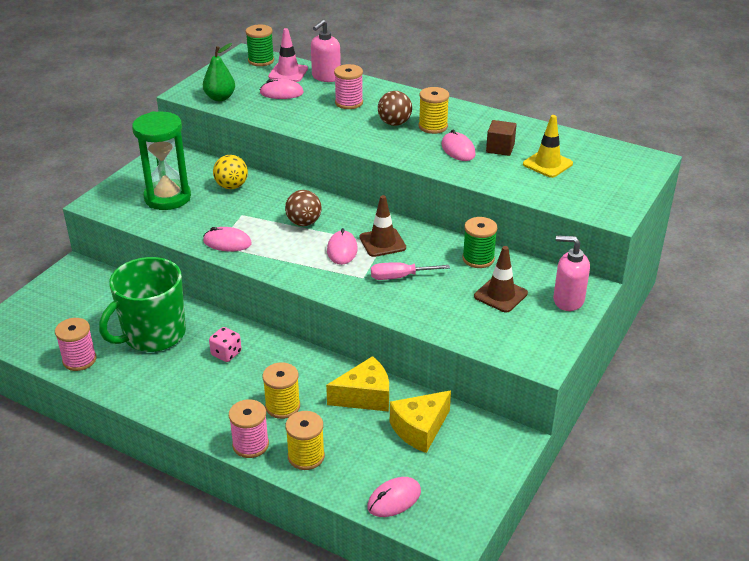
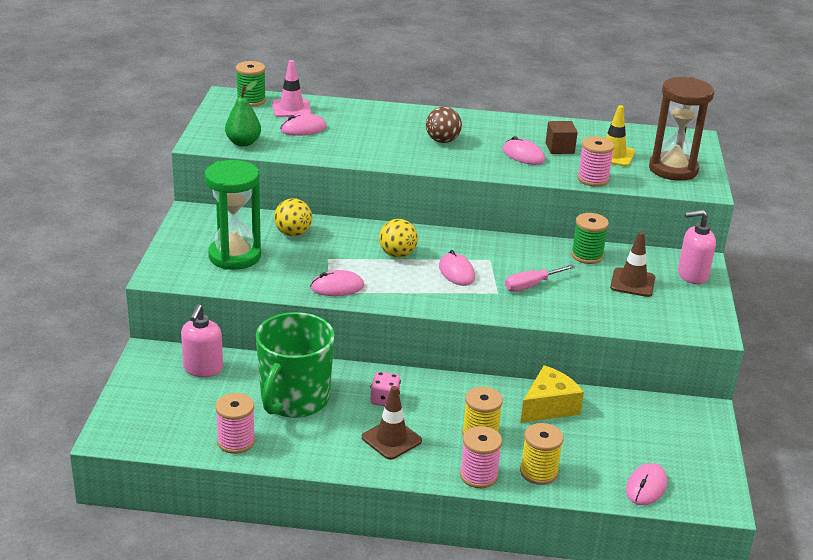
camera: 25 degrees left, 5 degrees down
brown ball [285,190,322,226] -> yellow ball [379,219,418,257]
pink soap dispenser [311,20,341,82] -> pink soap dispenser moved to [181,304,223,377]
pink spool [334,64,363,109] -> pink spool moved to [577,136,615,187]
brown traffic cone [360,195,406,257] -> brown traffic cone moved to [362,386,422,460]
yellow cheese [390,391,451,453] -> none
yellow spool [419,87,449,134] -> none
none -> brown hourglass [649,77,714,181]

